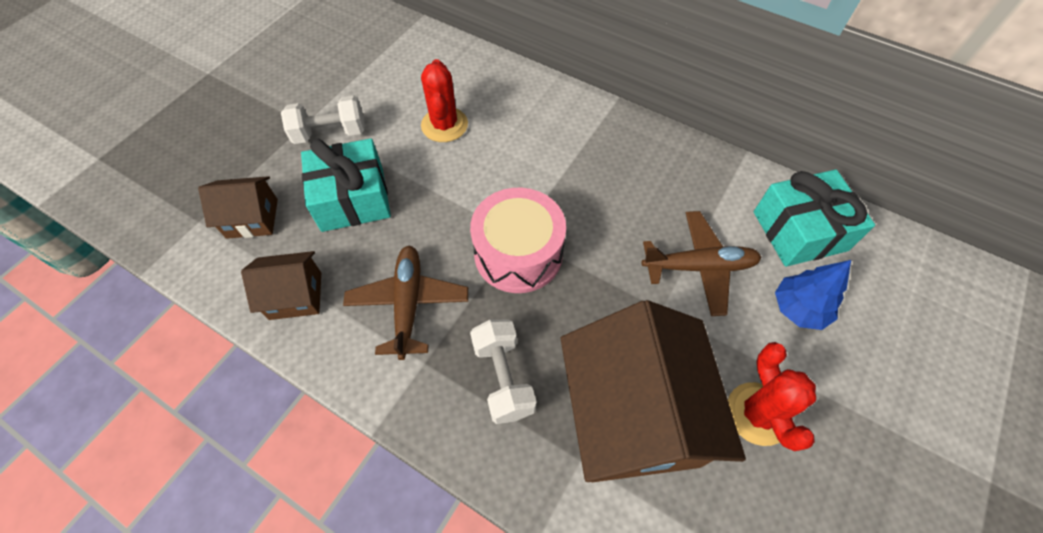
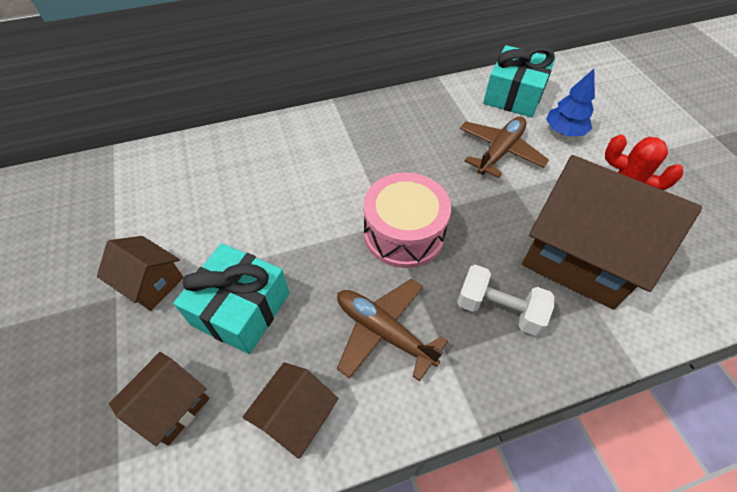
camera: 50 degrees left, 5 degrees down
white dumbbell [281,95,365,144] -> brown house [97,236,184,311]
red cactus [421,59,468,142] -> none

